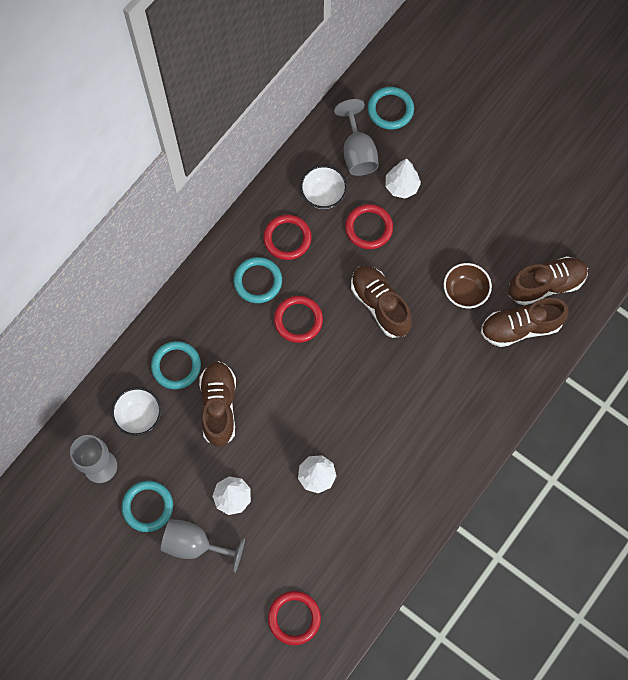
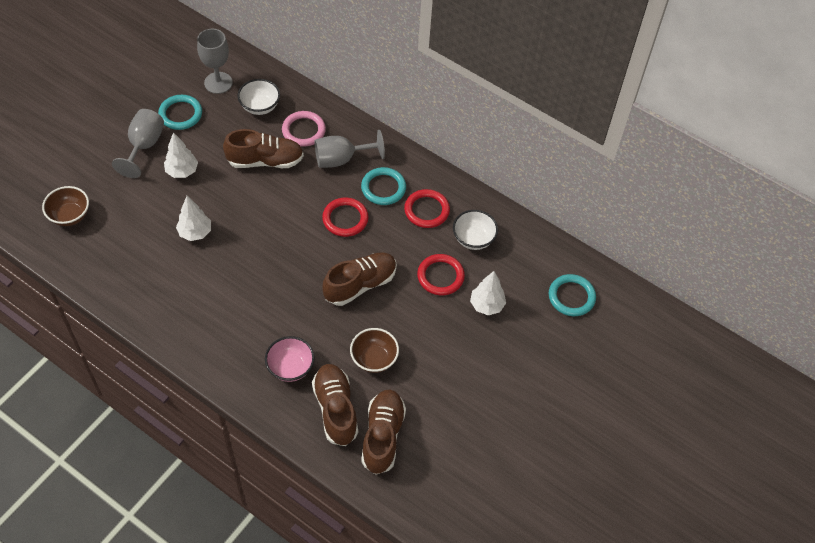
camera: 85 degrees right, 15 degrees down
turquoise ring [151,341,201,389] -> pink ring [282,111,326,147]
red ring [268,591,321,645] -> brown bowl [42,186,89,226]
grey goblet [334,99,379,176] -> grey goblet moved to [315,130,385,168]
brown shoe [508,256,588,306] -> brown shoe turned 150 degrees counterclockwise [361,390,406,475]
none -> pink bowl [265,336,315,382]

